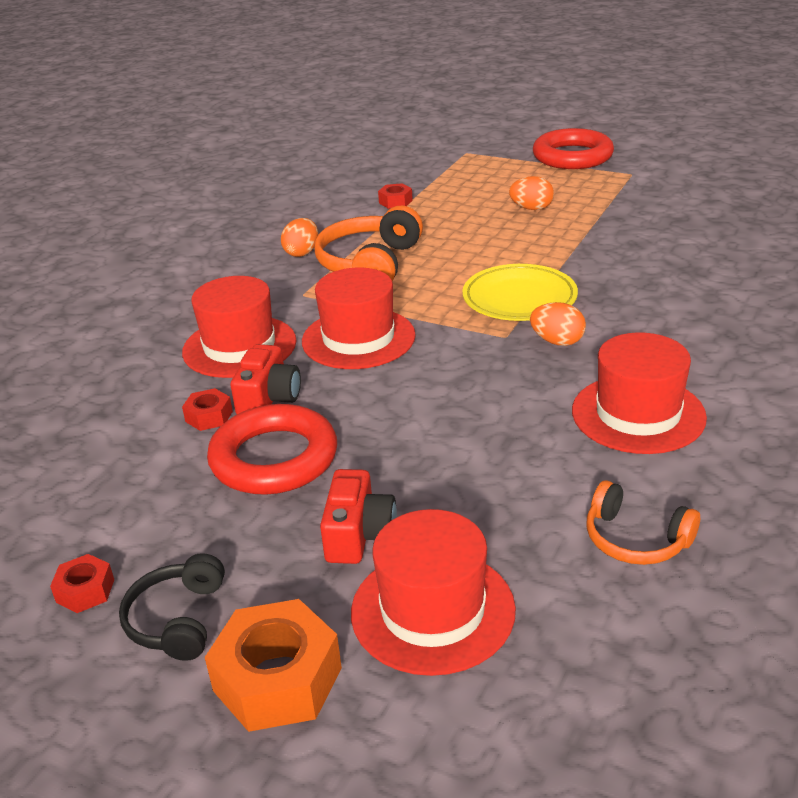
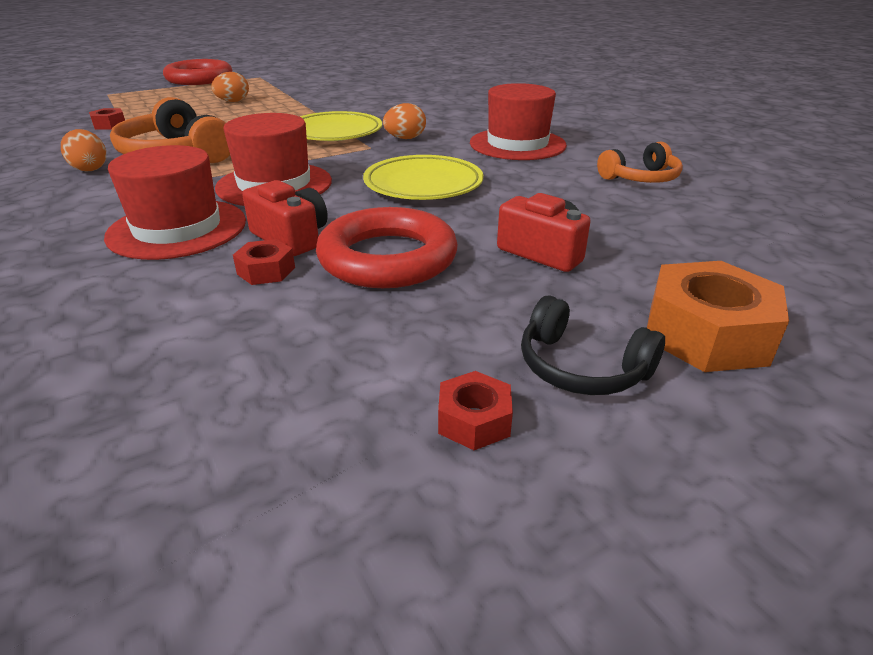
camera: 60 degrees left, 0 degrees up
red hat [351,509,516,676] -> none
none -> yellow plate [363,155,483,200]

